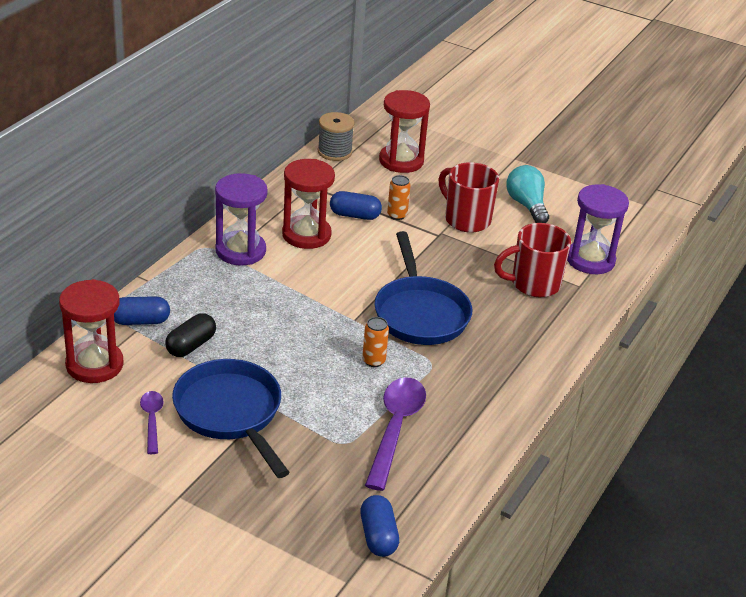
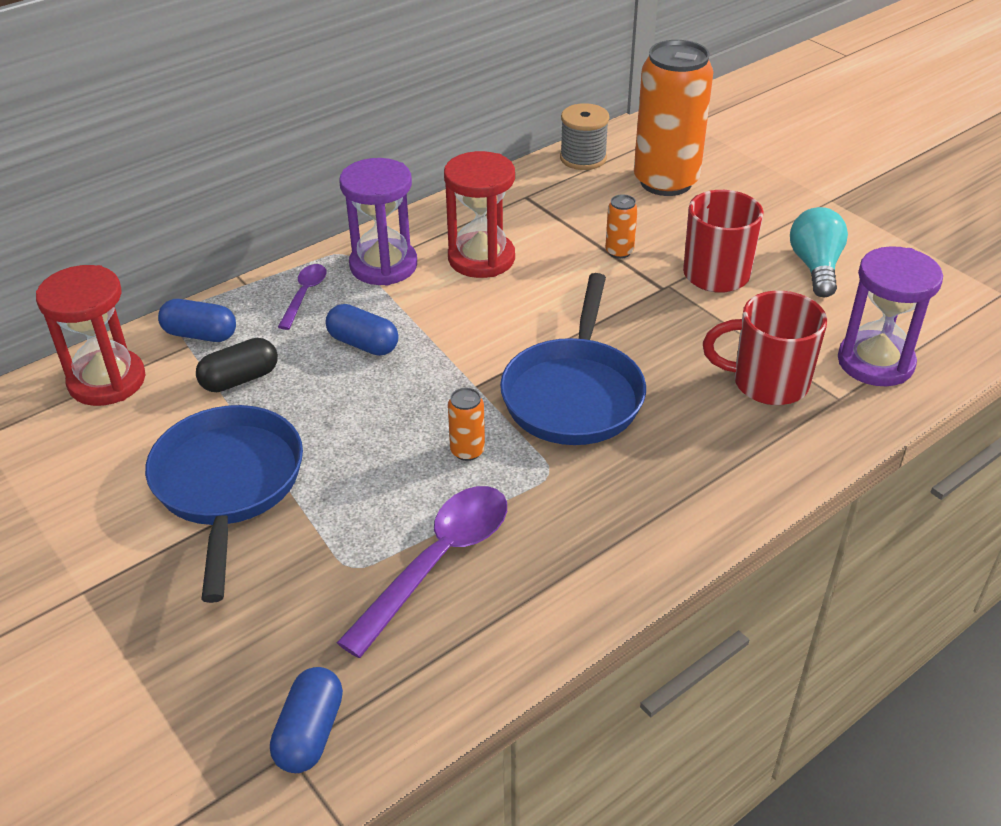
camera: 25 degrees right, 5 degrees up
purple spoon [140,391,164,454] -> purple spoon moved to [278,264,326,330]
blue capsule [330,191,382,220] -> blue capsule moved to [326,304,399,356]
red hourglass [379,90,430,173] -> orange can [634,40,713,196]

